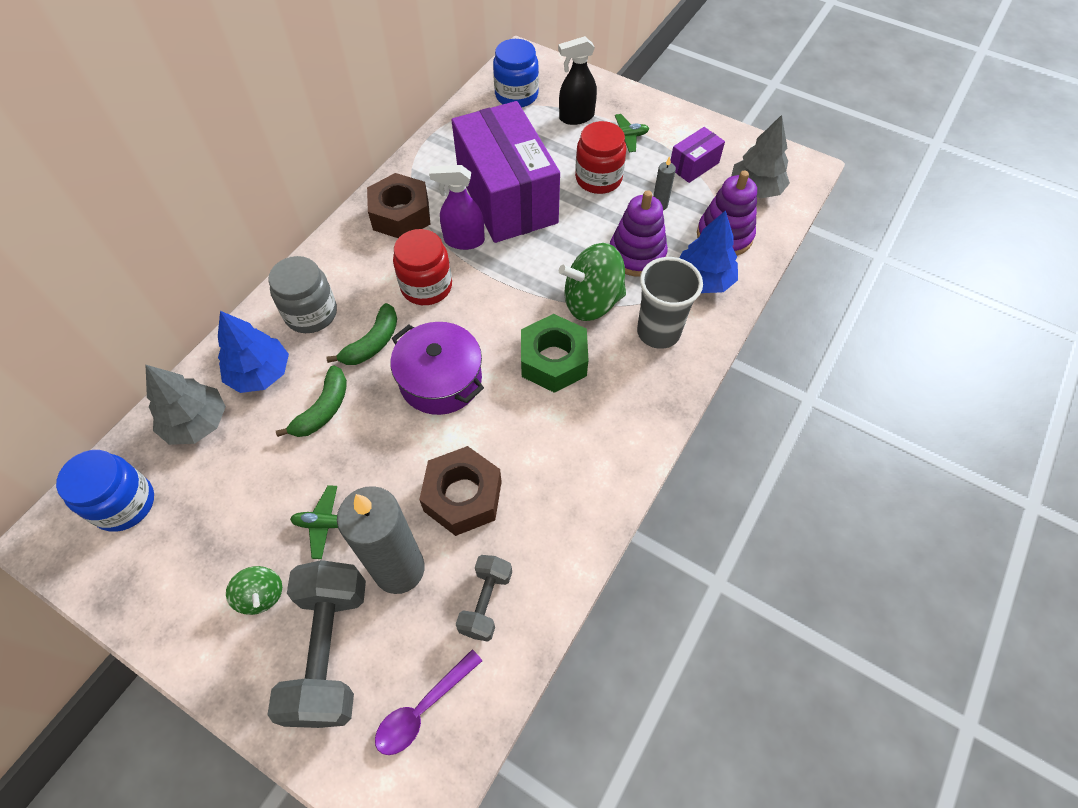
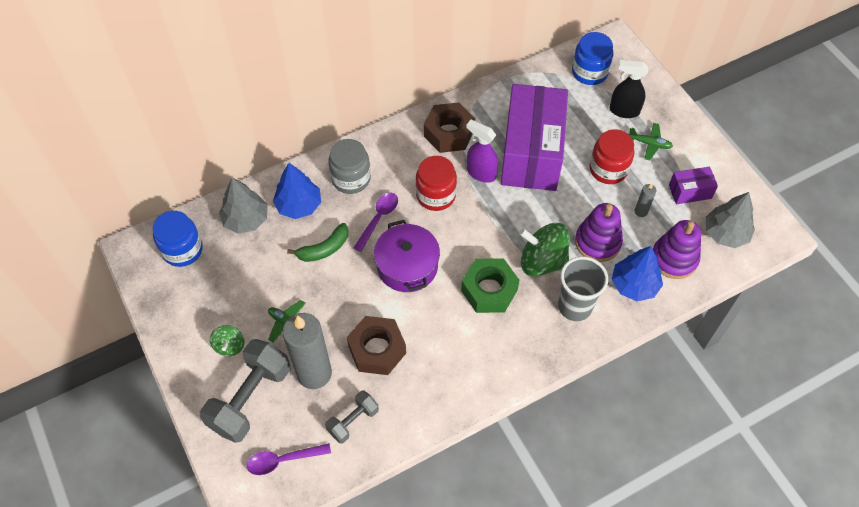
camera: 30 degrees right, 0 degrees up
green banana [326,303,397,365] -> purple spoon [354,193,398,252]

